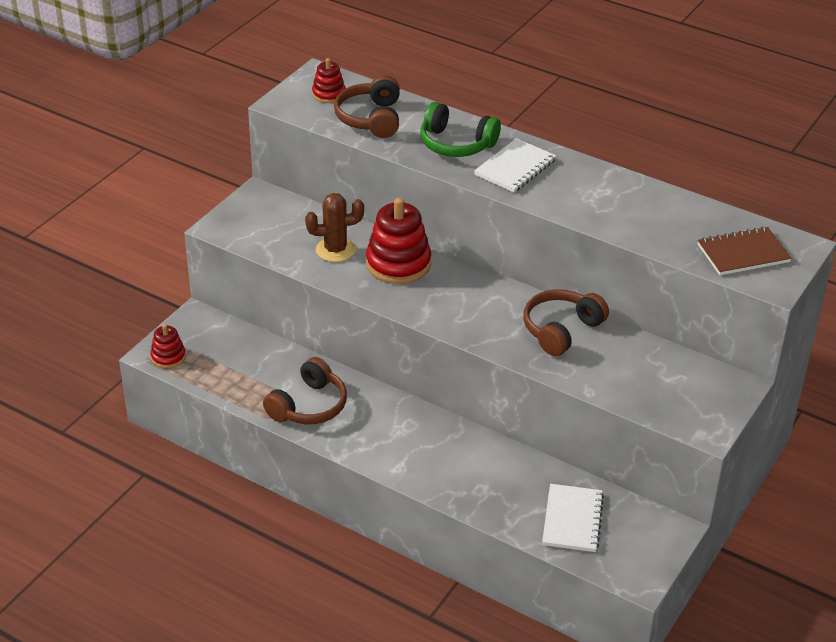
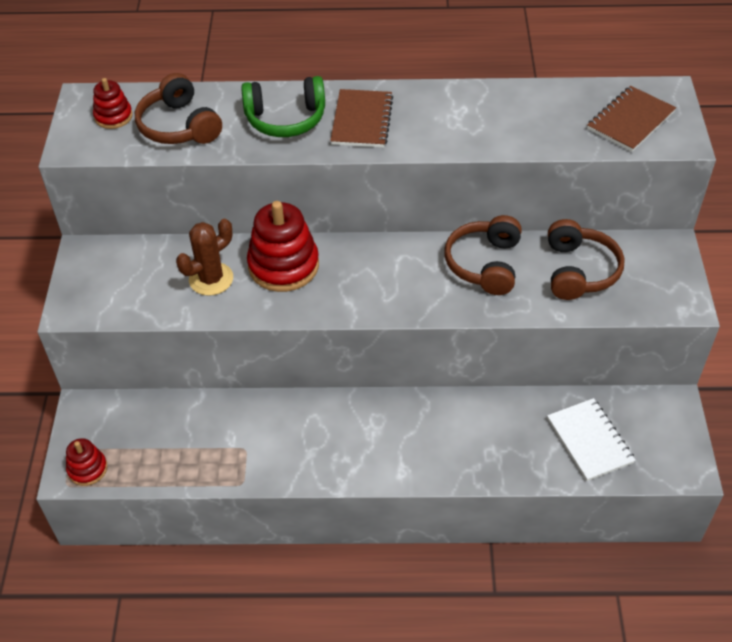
camera: 30 degrees left, 10 degrees up
brown headphones [263,357,347,424] -> brown headphones moved to [548,219,625,300]
white notebook [474,138,556,192] -> brown notebook [330,89,393,148]

